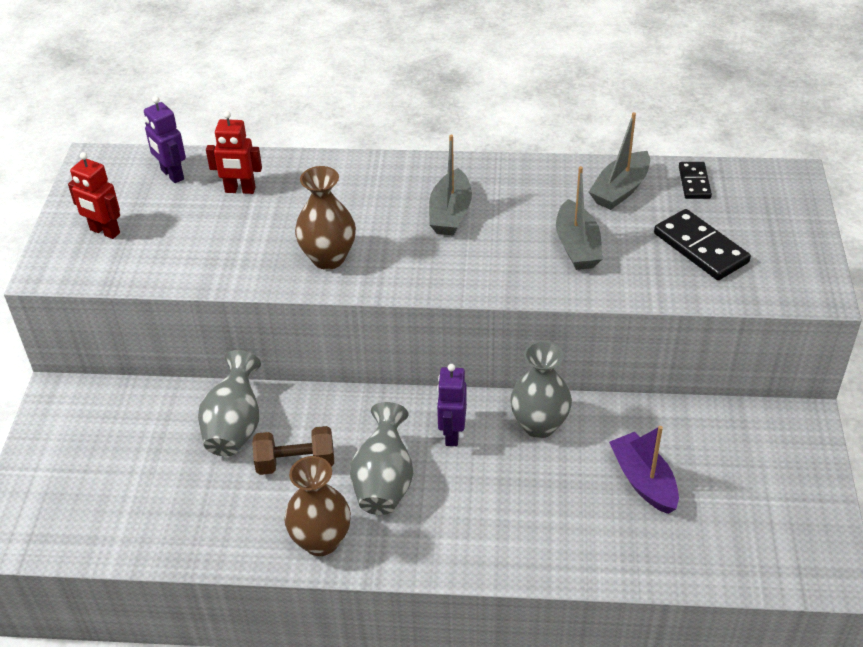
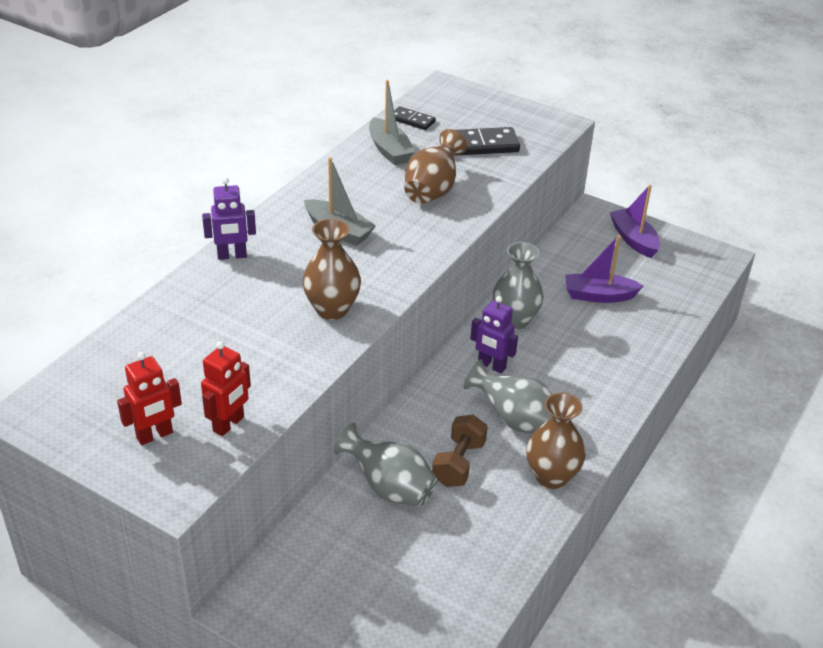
camera: 65 degrees left, 5 degrees down
purple robot [144,96,186,183] -> purple robot moved to [202,177,256,260]
red robot [206,111,262,194] -> red robot moved to [201,341,251,436]
grey boat [556,166,602,270] -> brown vase [405,129,467,204]
none -> purple boat [610,185,660,258]

